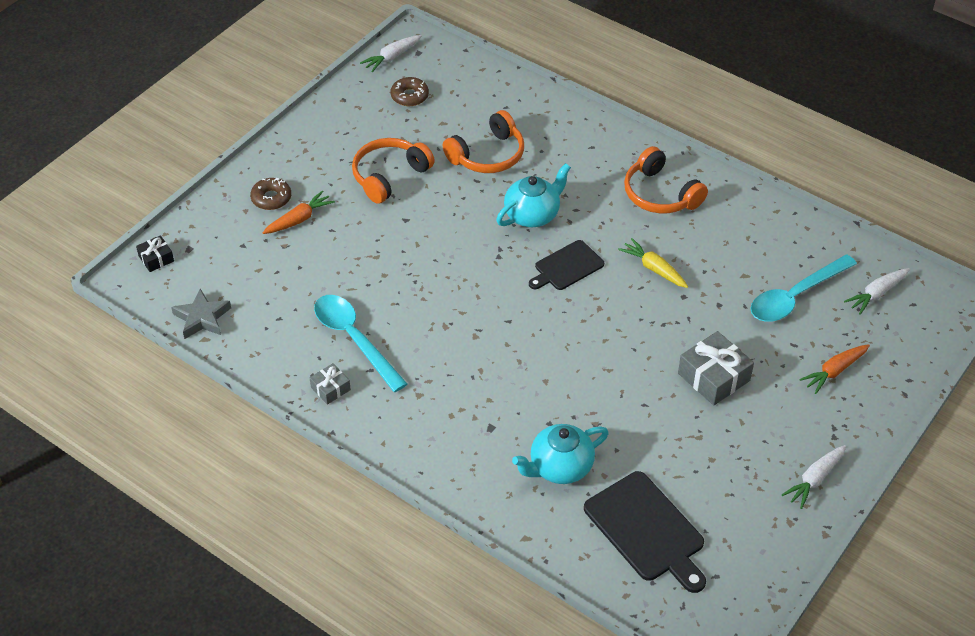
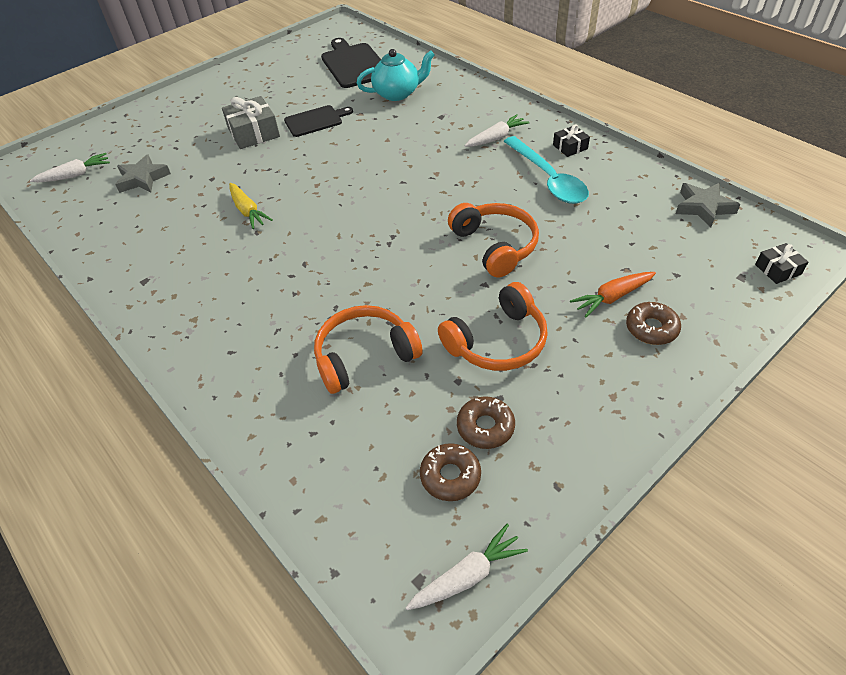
camera: 165 degrees left, 0 degrees up
grey gift [310,363,351,405] -> black gift [553,124,590,157]
turquoise teapot [496,163,571,227] -> none
black cutting board [529,240,604,290] -> black cutting board moved to [284,105,353,137]
orange headphones [624,146,708,213] -> orange headphones moved to [448,203,539,278]
turquoise spoon [750,254,857,322] -> grey star [115,154,171,193]
white carrot [782,445,846,509] -> white carrot moved to [465,114,530,147]
orange carrot [799,344,870,394] -> none
none -> brown donut [457,396,515,449]

